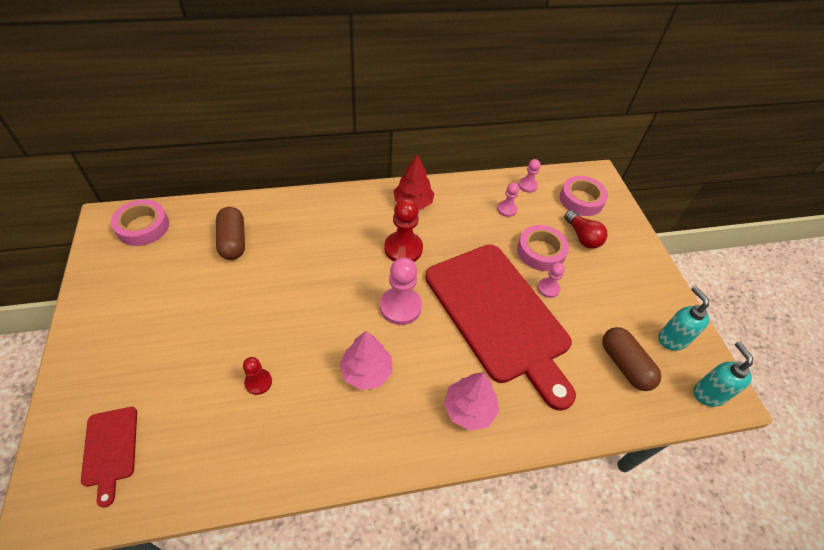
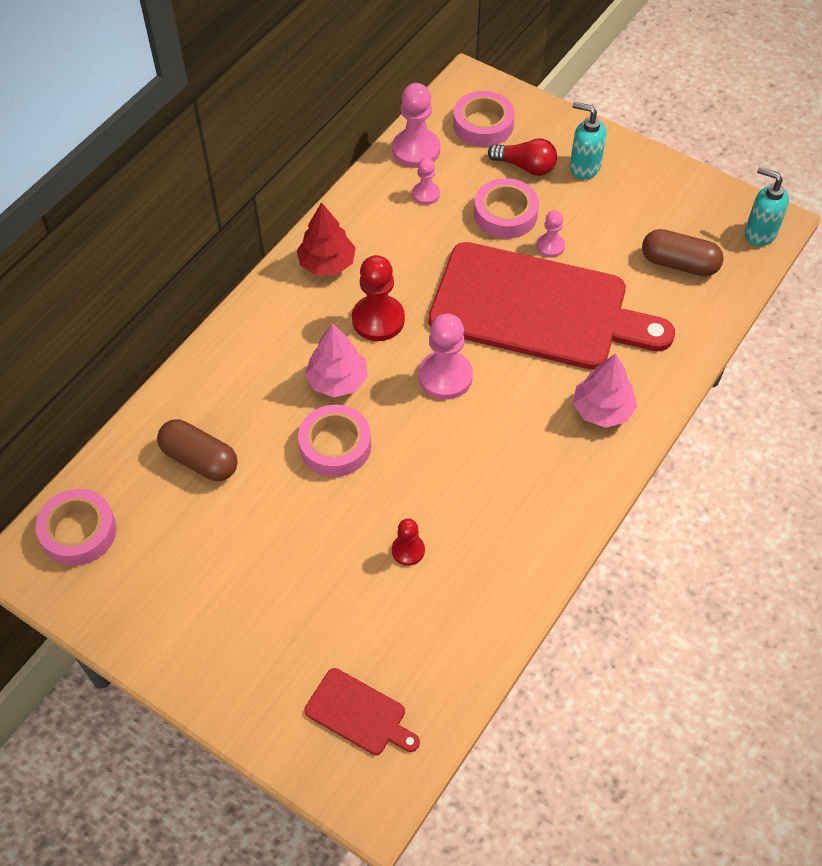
camera: 40 degrees left, 5 degrees up
pink tree [339,331,392,390] -> pink tree moved to [305,323,368,397]
pink pawn [518,159,540,193] -> pink pawn [392,83,440,168], size x1.79
turquoise soap dispenser [658,286,709,351] -> turquoise soap dispenser moved to [570,102,606,180]
none -> pink tape [298,405,371,477]

